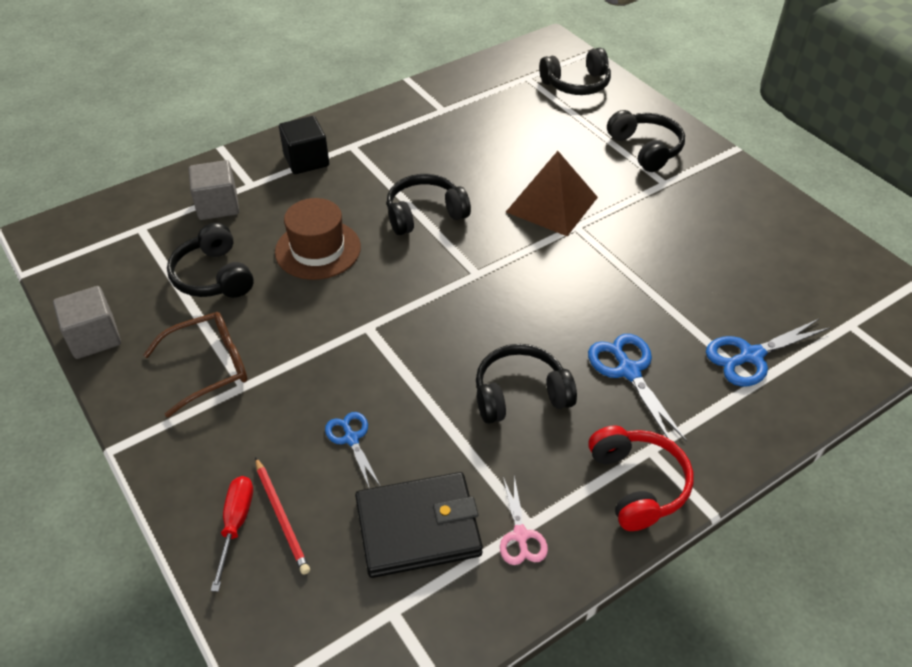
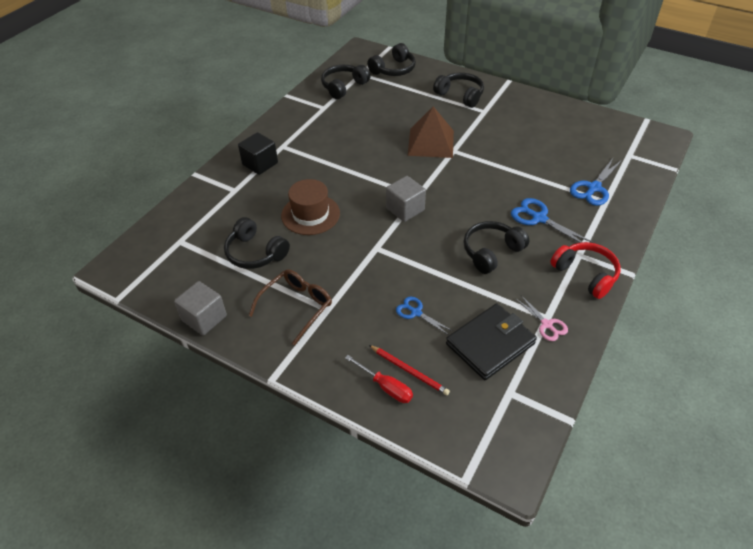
camera: 25 degrees left, 0 degrees up
grey cube [189,160,239,220] -> grey cube moved to [386,176,426,222]
red screwdriver [211,476,253,592] -> red screwdriver turned 150 degrees clockwise [345,355,413,403]
black headphones [387,174,471,235] -> black headphones moved to [321,64,370,99]

